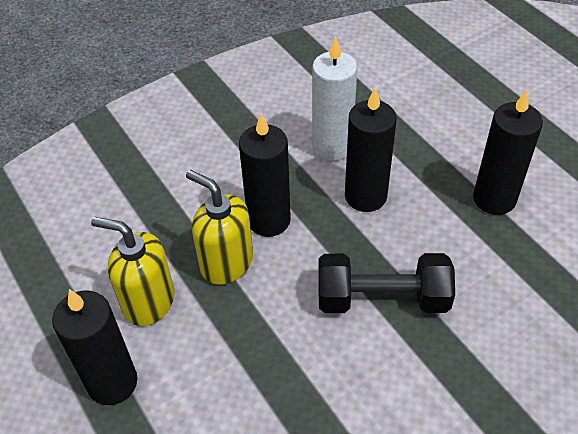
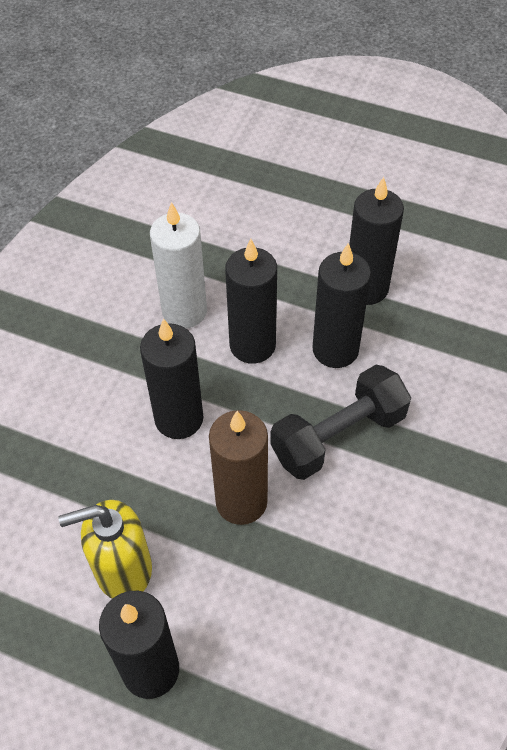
camera: 35 degrees left, 5 degrees up
yellow soap dispenser [186,170,253,285] -> none
none -> brown candle [209,410,268,525]
none -> black candle [313,243,371,368]

